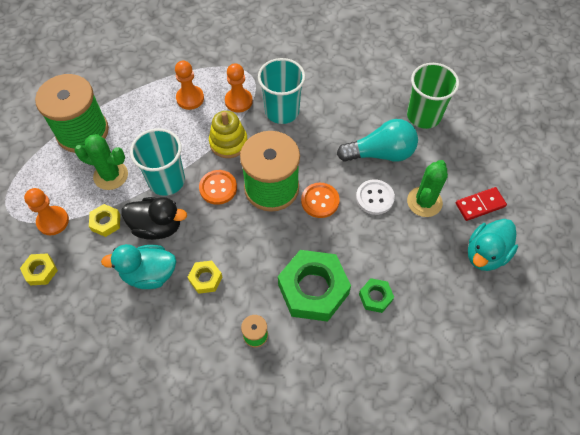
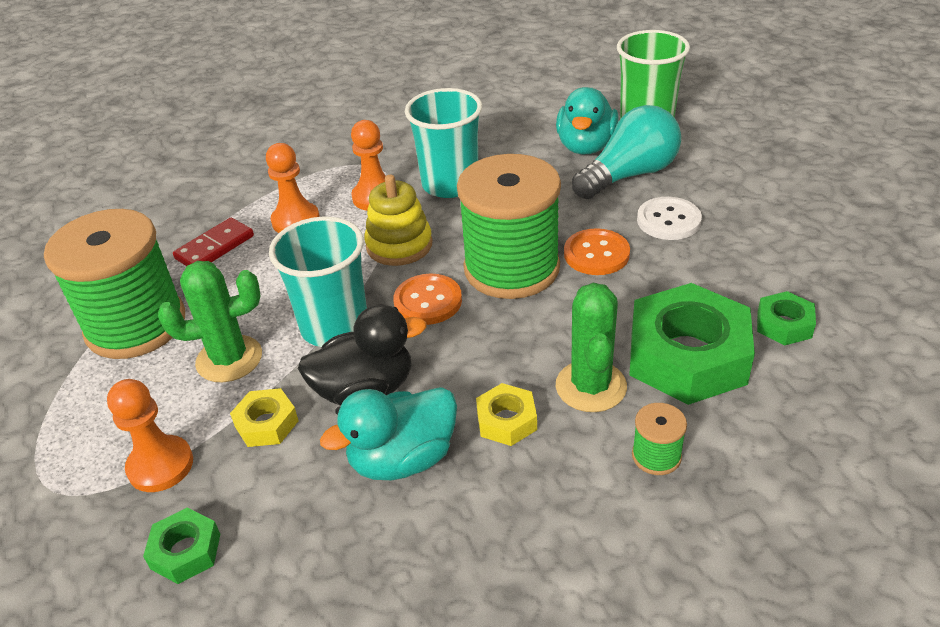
camera: 25 degrees left, 20 degrees down
yellow nut [20,254,58,285] -> green nut [143,508,220,584]
green cactus [407,160,448,217] -> green cactus moved to [556,283,627,412]
red domino [456,187,507,221] -> red domino moved to [173,218,254,266]
turquoise duck [468,219,518,271] -> turquoise duck moved to [556,87,619,154]

